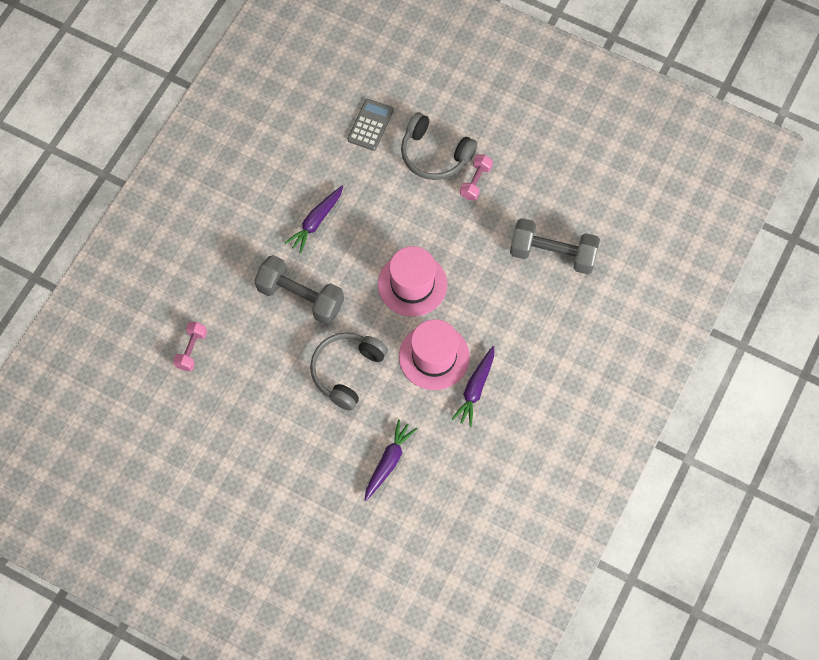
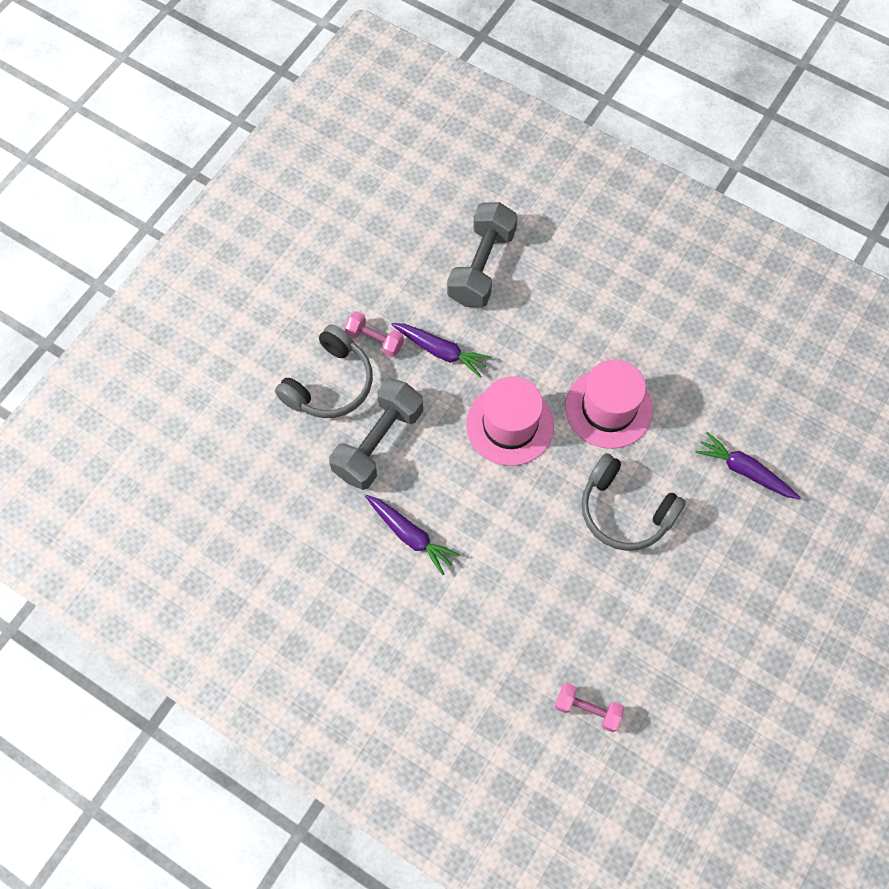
camera: 85 degrees left, 0 degrees up
grey dumbbell [254,255,344,325] -> grey dumbbell moved to [329,378,423,490]
grey calculator [348,99,394,151] -> none
purple carrot [451,346,494,427] -> purple carrot moved to [391,323,491,377]

